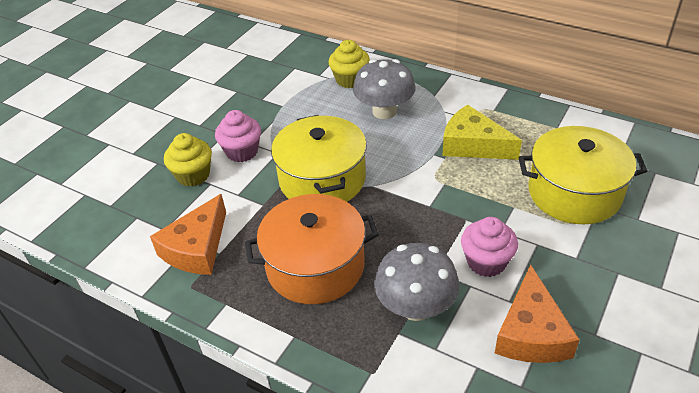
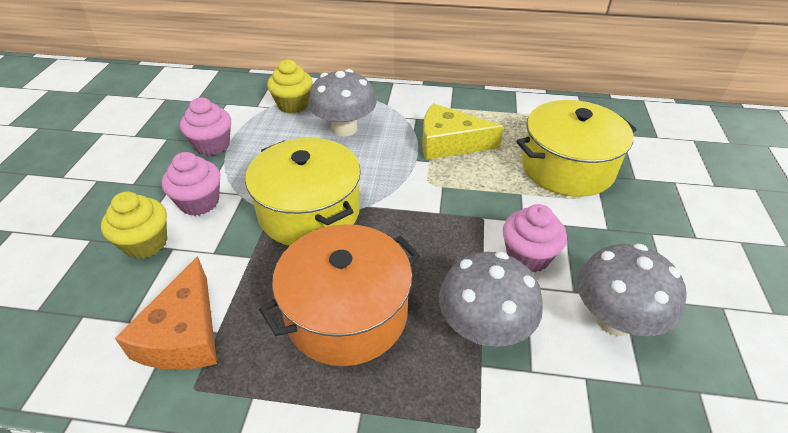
camera: 25 degrees left, 0 degrees up
orange cheese [495,264,580,363] -> grey mushroom [577,244,687,336]
none -> pink cupcake [180,97,231,156]

